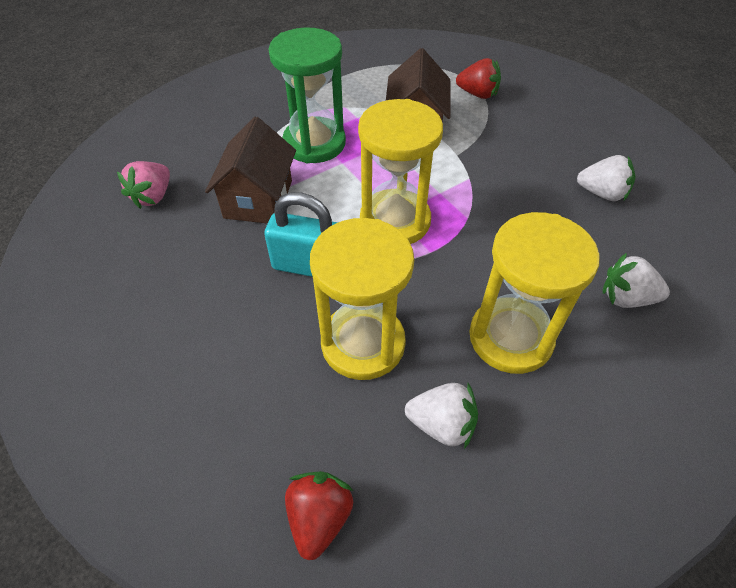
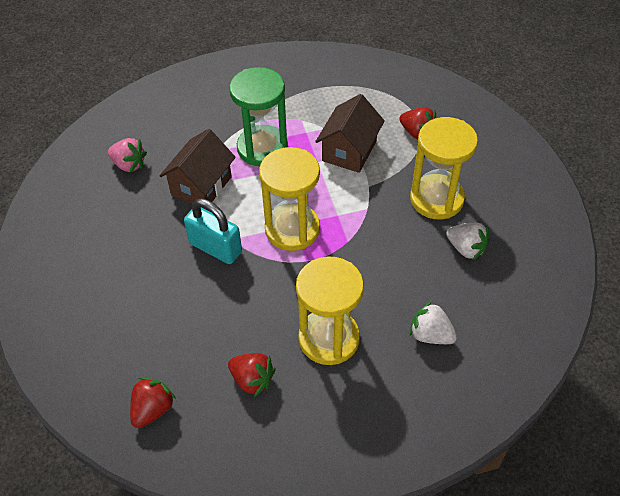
camera: 20 degrees right, 0 degrees up
pink strawberry [117,161,170,209] -> pink strawberry turned 105 degrees counterclockwise [108,138,147,173]
yellow hourglass [310,218,414,380] -> yellow hourglass moved to [410,117,478,219]
white strawberry [405,383,478,449] -> red strawberry [228,353,275,397]

